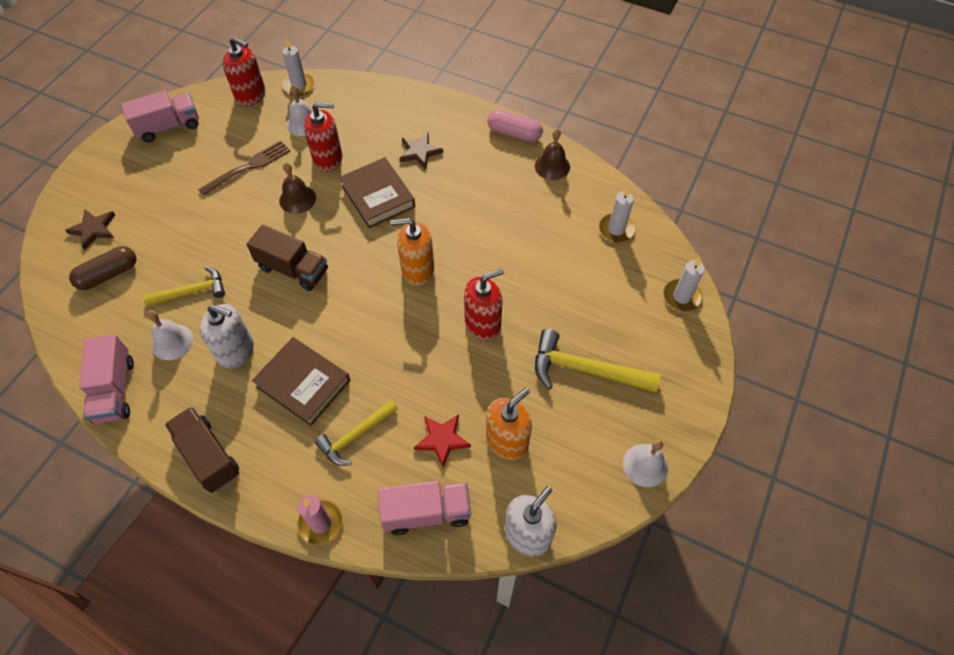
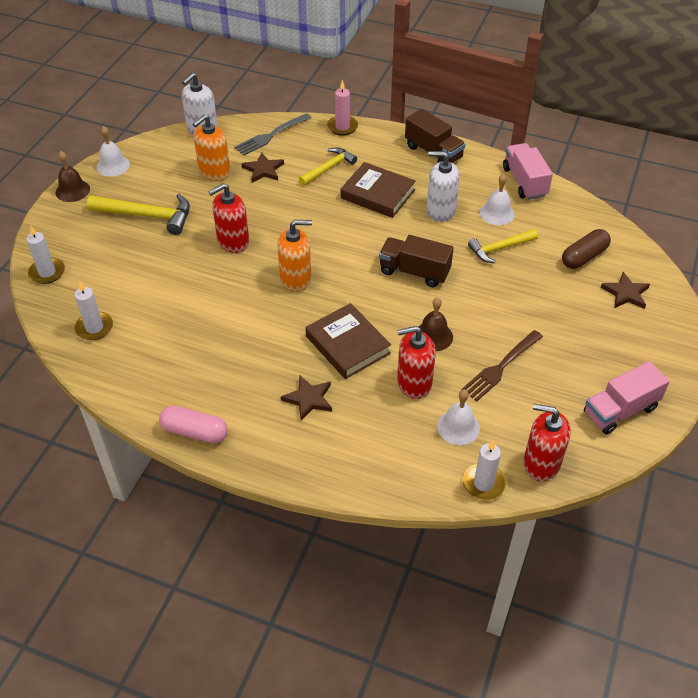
camera: 175 degrees right, 10 degrees down
pink truck [378,481,471,535] -> grey fork [234,113,312,156]
red star [414,414,471,467] -> brown star [242,152,284,183]
brown bell [535,129,570,180] -> brown bell moved to [56,151,90,202]

